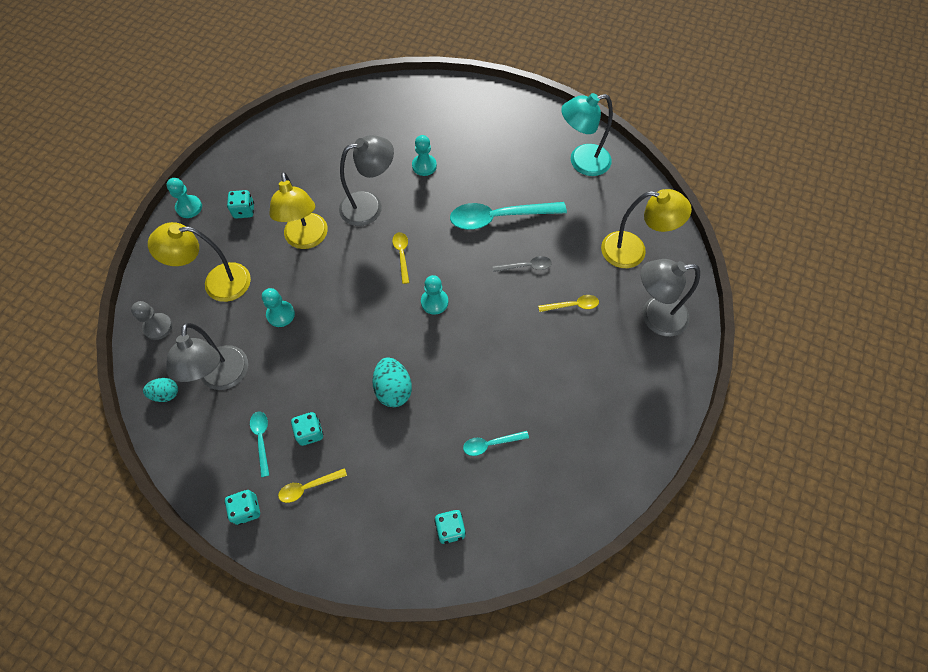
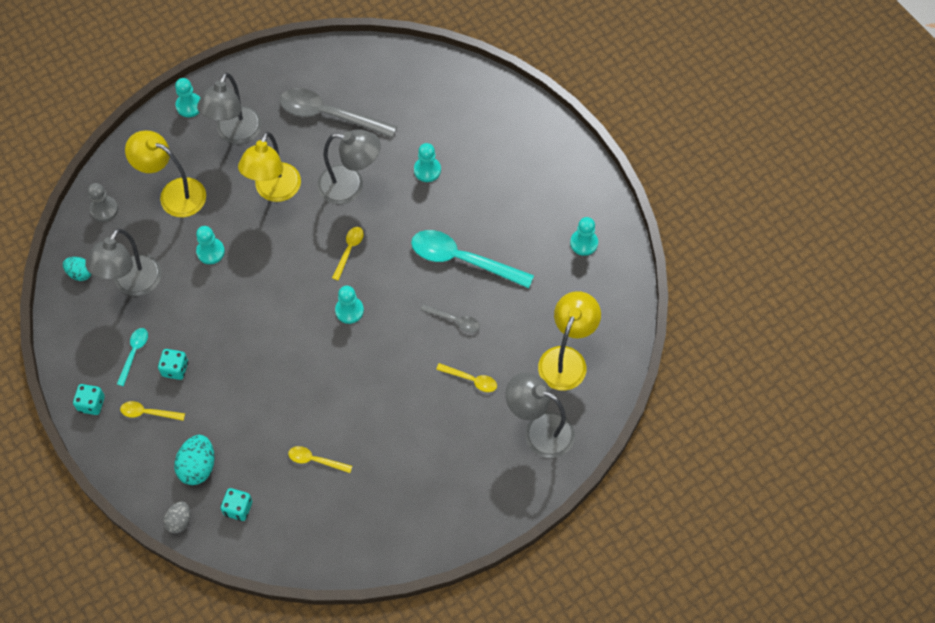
camera: 30 degrees right, 0 degrees up
turquoise dice [227,190,254,219] -> grey lamp [197,73,262,144]
turquoise egg [372,357,412,407] -> turquoise egg moved to [174,435,215,485]
turquoise spoon [463,431,529,456] -> yellow spoon [288,446,352,473]
turquoise lamp [561,93,613,176] -> turquoise pawn [570,217,598,256]
yellow lamp [601,189,692,268] -> yellow lamp turned 105 degrees counterclockwise [538,291,601,390]
none -> grey egg [164,501,190,534]
none -> grey spoon [280,88,397,138]

